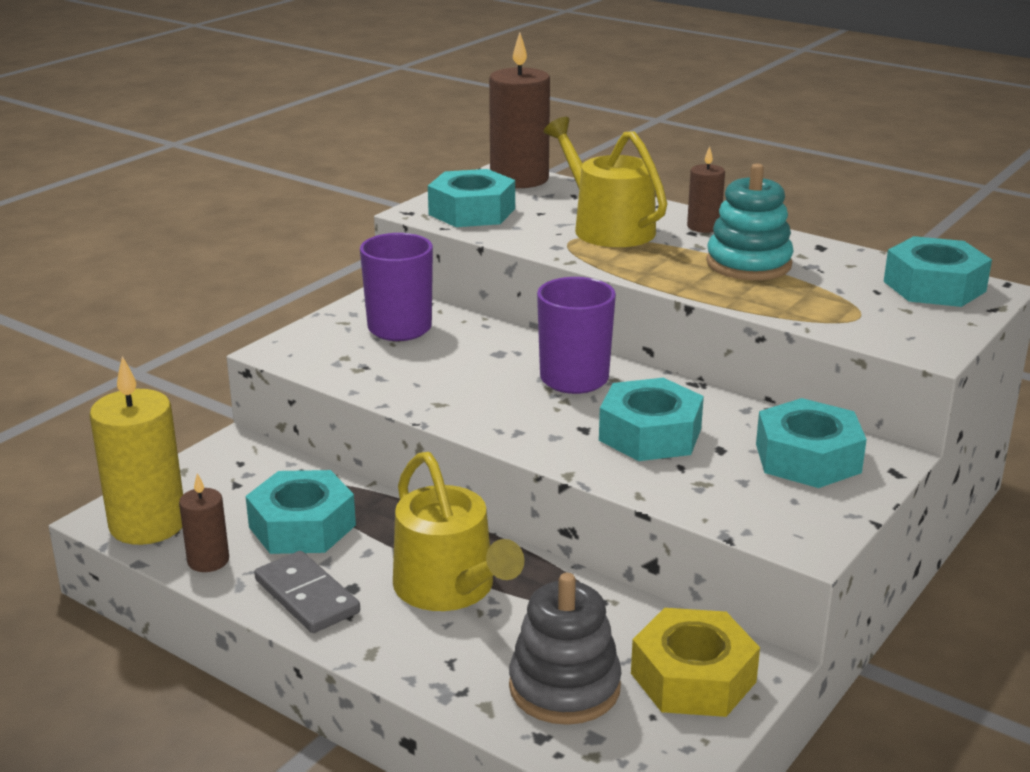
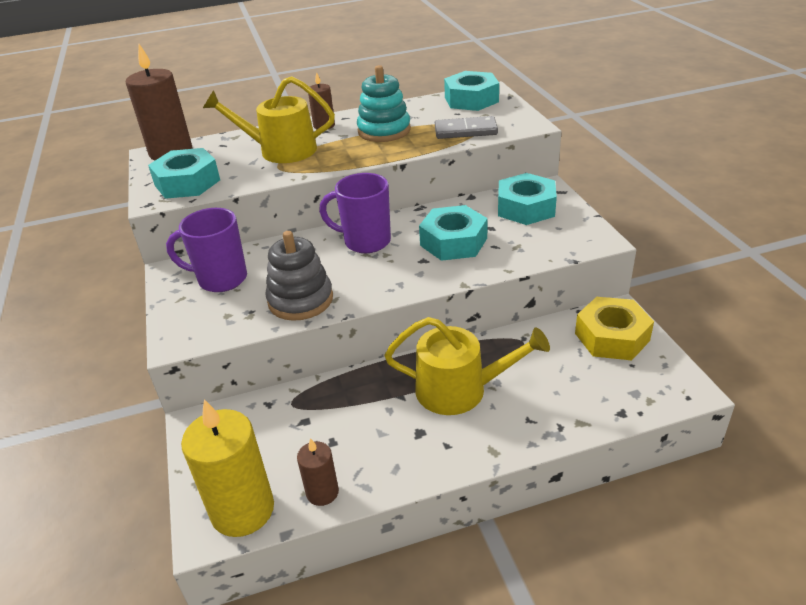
camera: 50 degrees left, 10 degrees up
turquoise nut [246,470,356,554] -> none
grey domino [254,551,360,633] -> grey domino moved to [435,116,498,139]
grey stacking toy [509,573,622,725] -> grey stacking toy moved to [265,231,333,321]

